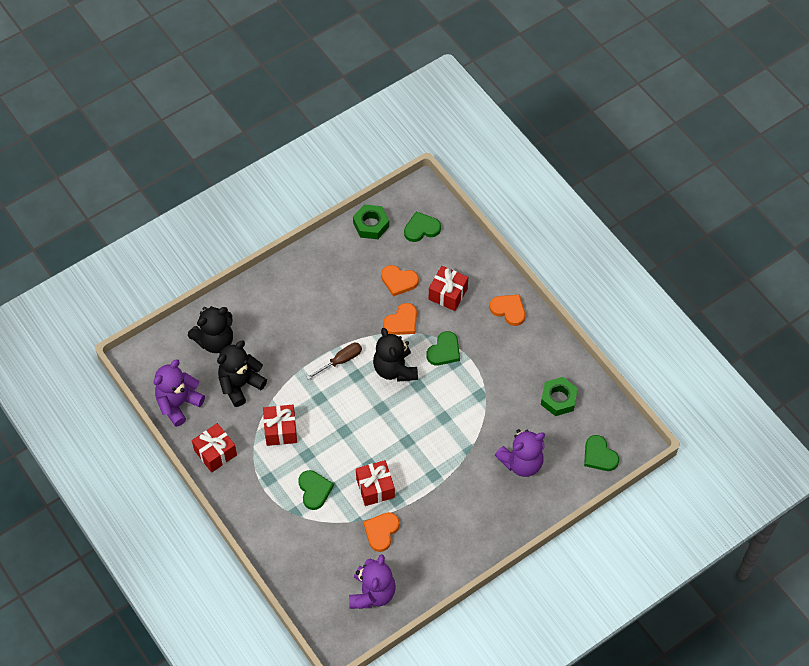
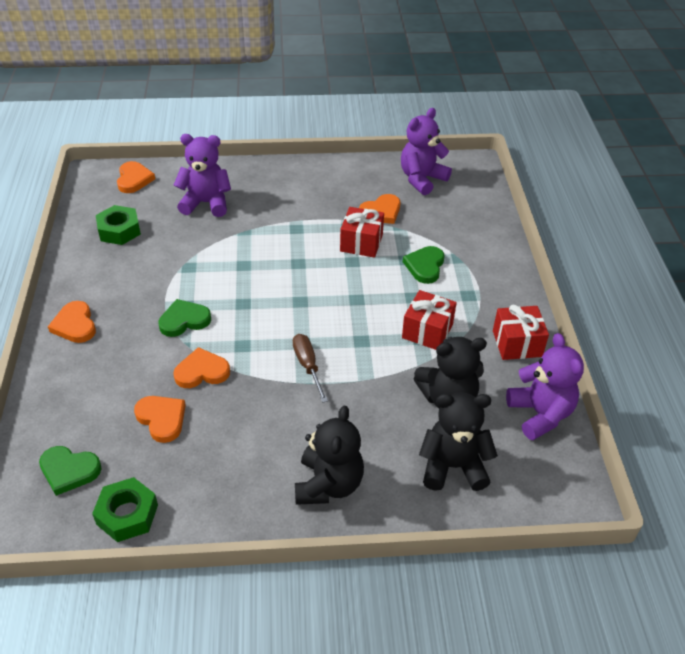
camera: 150 degrees left, 15 degrees down
purple teddy bear [153,359,205,427] -> purple teddy bear turned 90 degrees counterclockwise [506,333,584,440]
brown screwdriver [306,343,362,380] -> brown screwdriver turned 75 degrees clockwise [293,334,328,403]
black teddy bear [373,328,418,382] -> black teddy bear moved to [295,406,364,505]
red gift [429,266,468,311] -> none
green heart [584,435,619,471] -> orange heart [117,161,155,193]

